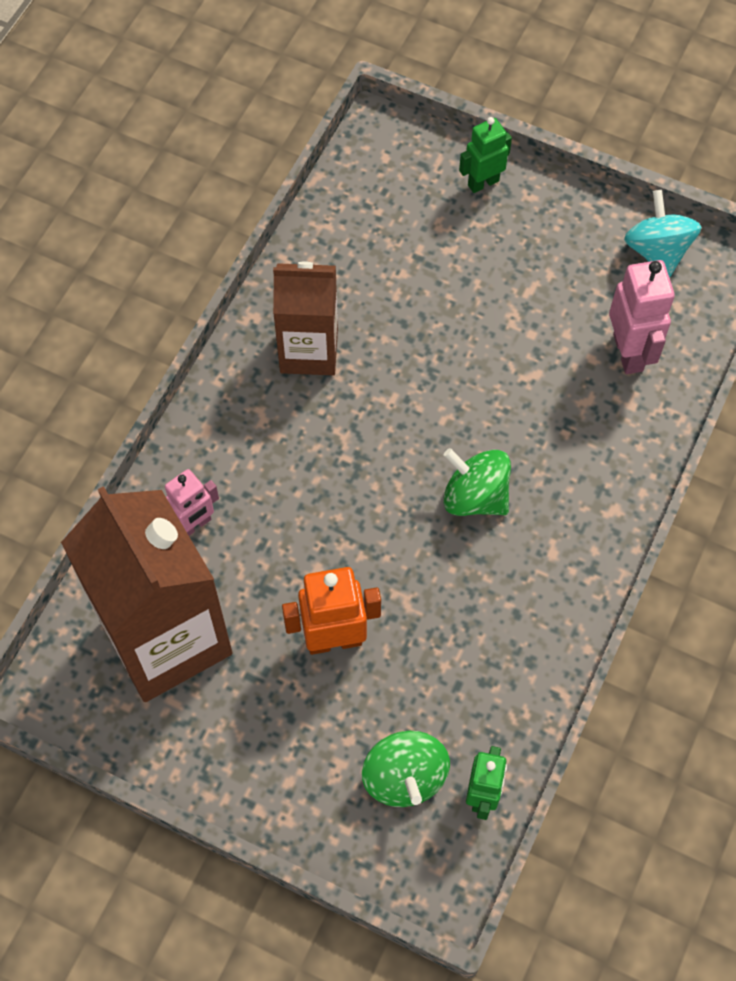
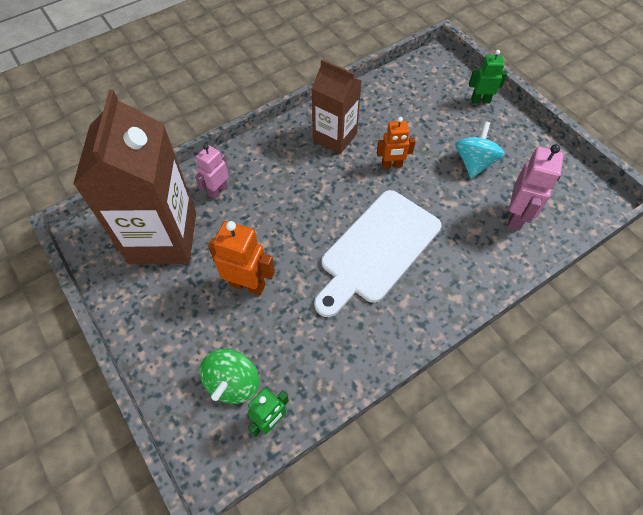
camera: 30 degrees right, 5 degrees down
pink robot [165,469,219,536] -> pink robot turned 135 degrees clockwise [195,144,229,199]
green spinning top [443,448,511,516] -> white cutting board [314,190,441,317]
turquoise spinning top [624,190,701,278] -> turquoise spinning top moved to [455,121,505,178]
none -> orange robot [377,117,416,169]

